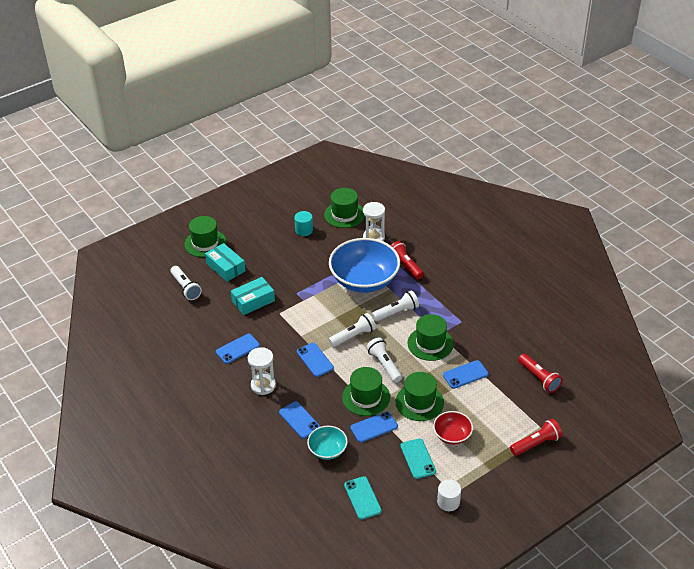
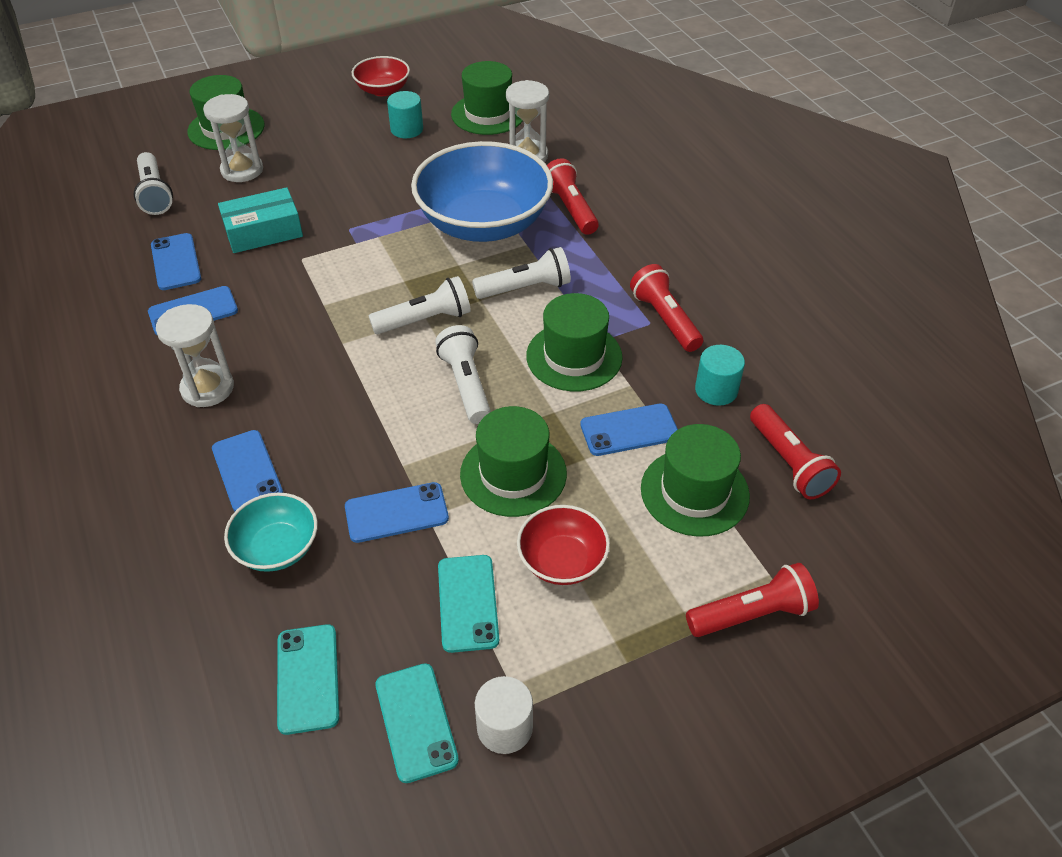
camera: 10 degrees right, 5 degrees up
turquoise box [205,243,246,282] -> white hourglass [203,94,263,182]
blue phone [297,343,334,377] -> blue phone moved to [151,233,201,290]
green hat [342,367,390,416] -> green hat moved to [641,424,750,537]
none -> red bowl [352,56,410,96]
none -> turquoise phone [375,663,459,783]
none -> red flashlight [630,264,703,352]
none -> turquoise cylinder [695,345,745,406]

